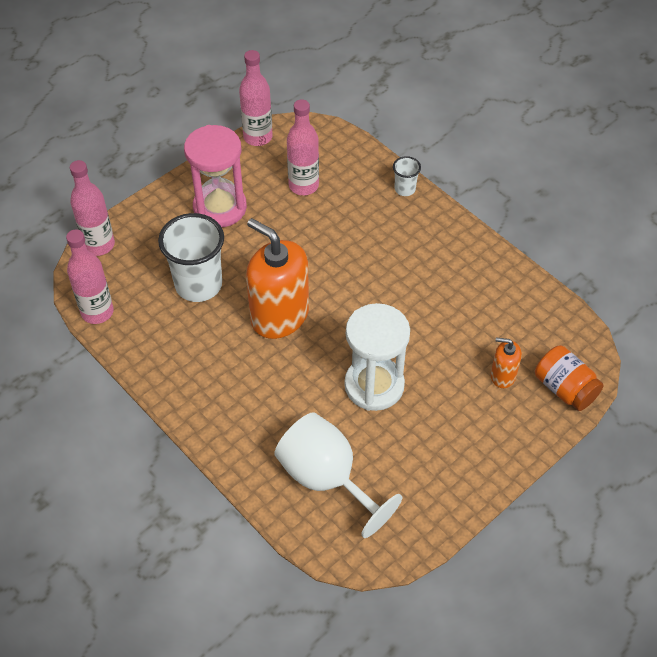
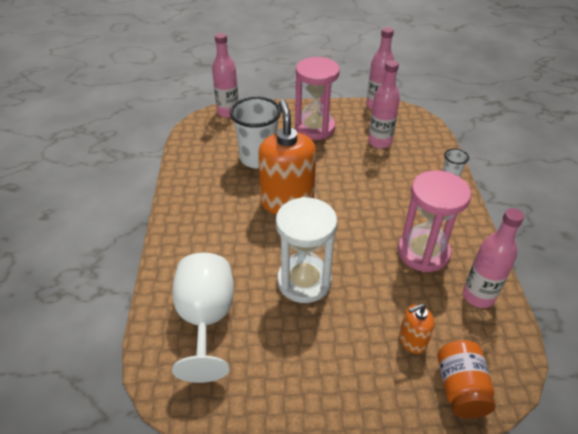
camera: 40 degrees right, 10 degrees down
pink bottle [66,229,114,324] -> pink bottle moved to [463,208,524,308]
orange soap dispenser [491,337,522,388] -> orange soap dispenser turned 75 degrees counterclockwise [399,304,435,354]
none -> pink hourglass [398,170,471,272]

